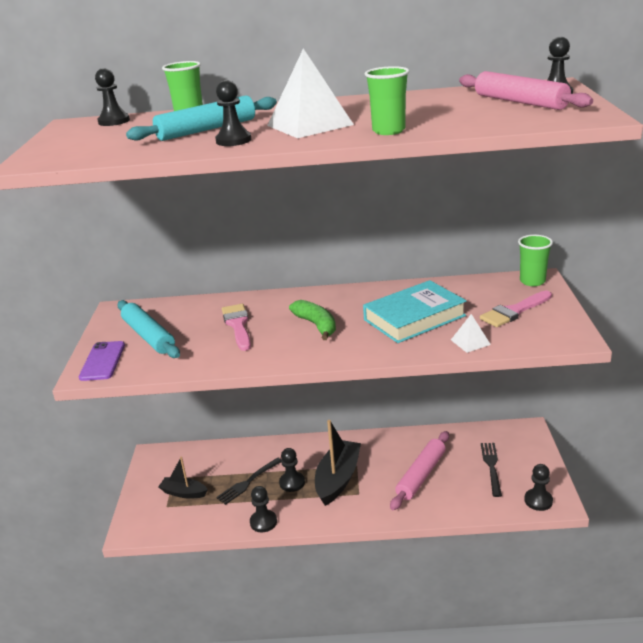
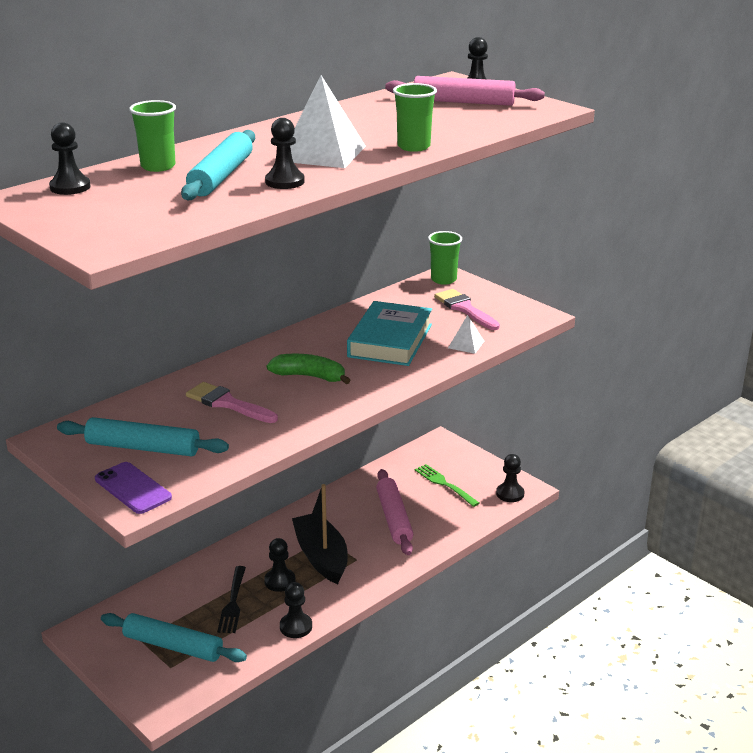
camera: 45 degrees left, 0 degrees up
black boat [158,457,208,498] -> turquoise rolling pin [101,613,247,662]
pink brush [480,290,552,327] -> pink brush turned 135 degrees clockwise [434,289,500,330]
black fork [481,443,502,497] -> green fork [415,464,480,507]

